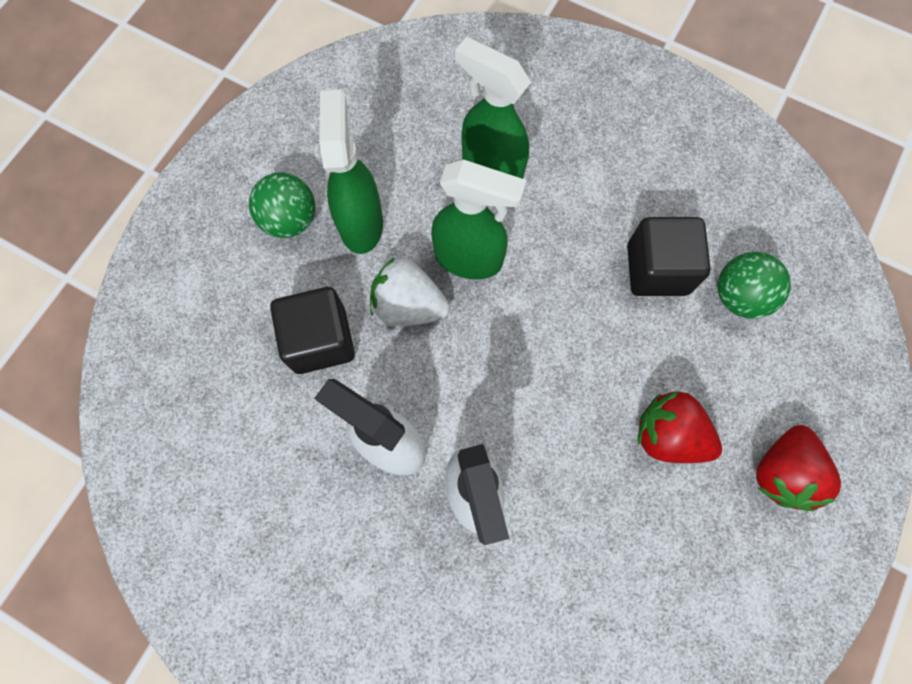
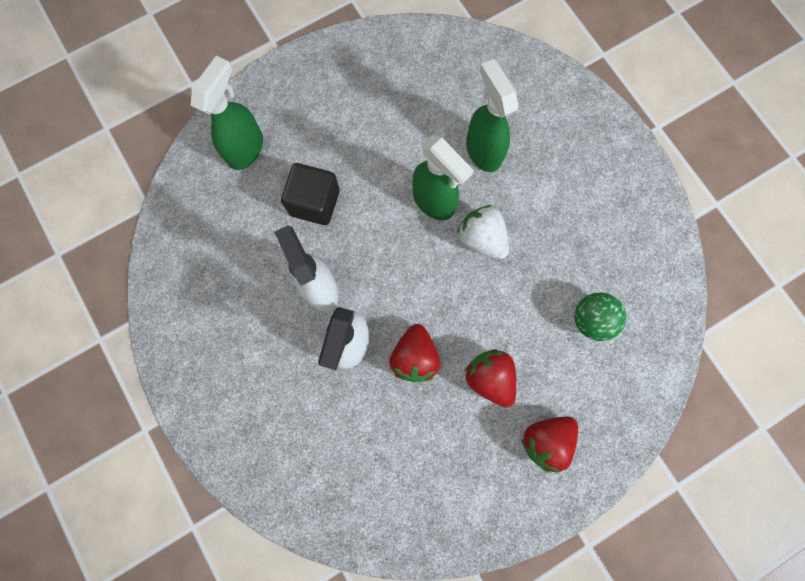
camera: 30 degrees right, 5 degrees up
green ball [249,172,315,238] -> none
green spray bottle [319,90,383,254] -> green spray bottle moved to [191,56,263,170]
white strawberry [370,257,450,326] -> white strawberry moved to [457,205,509,259]
black cube [627,217,711,296] -> none
none -> red strawberry [389,324,440,382]

